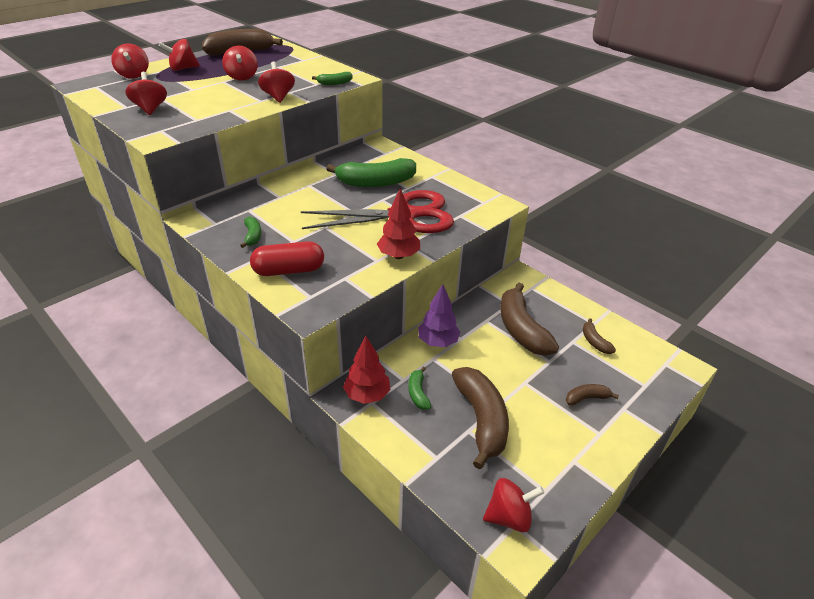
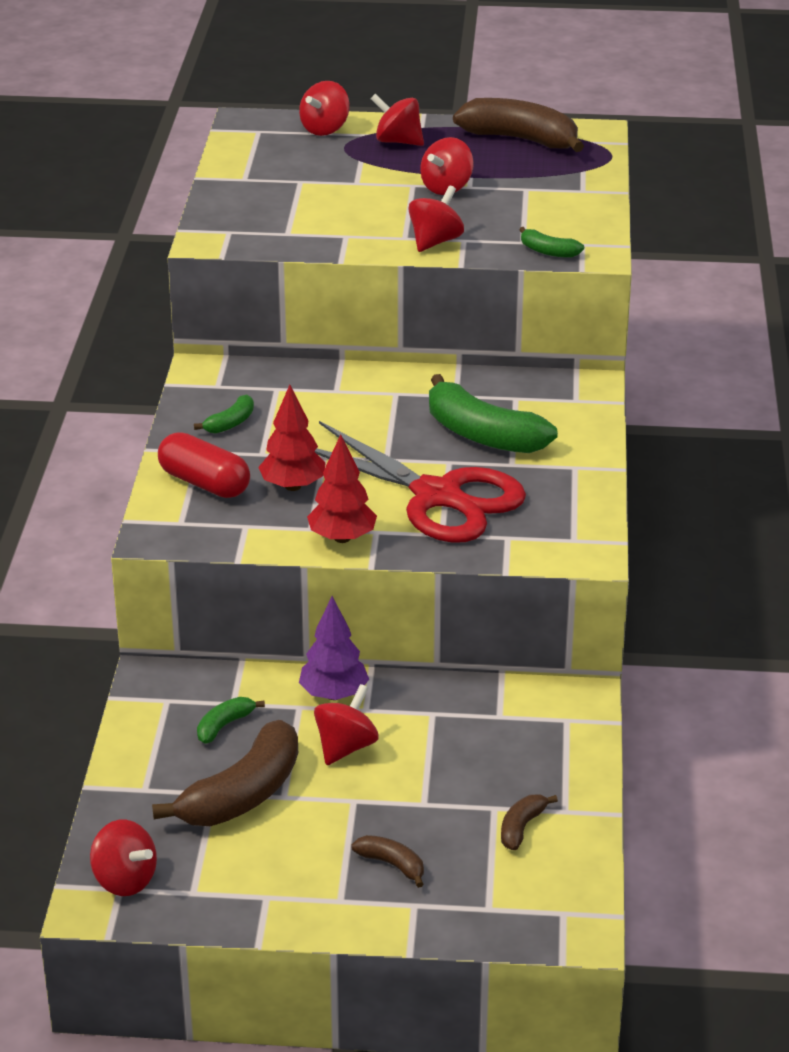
camera: 50 degrees right, 5 degrees down
red spinning top [125,72,167,115] -> red spinning top moved to [314,684,378,765]
red tree [343,336,390,404] -> red tree moved to [258,385,326,491]
brown banana [500,283,559,356] -> none

